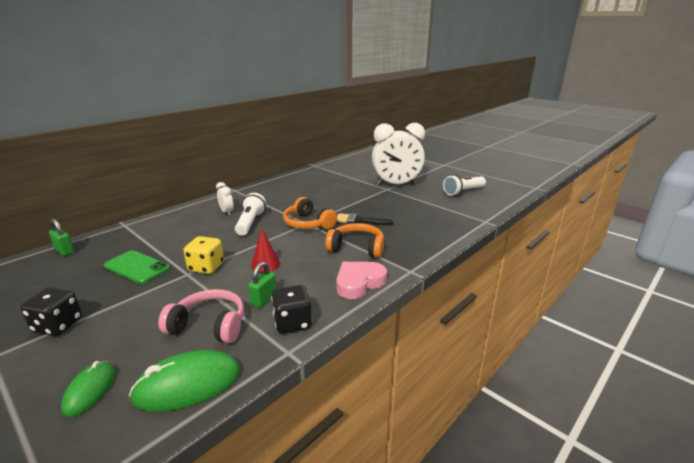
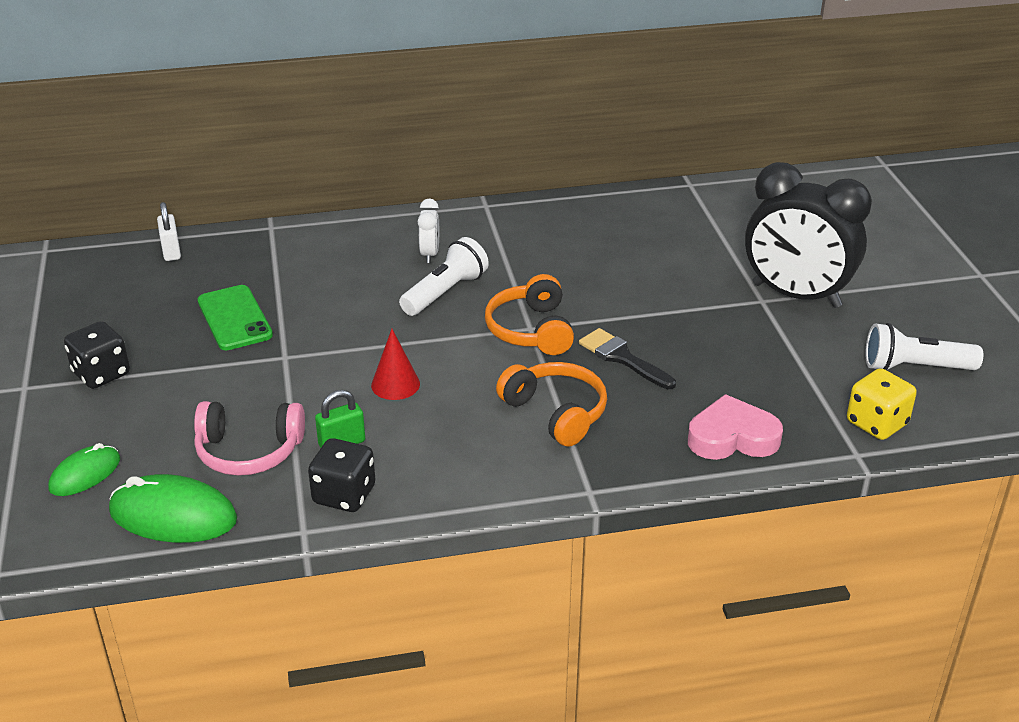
camera: 35 degrees right, 10 degrees up
green padlock [49,219,74,256] -> white padlock [157,202,181,261]
pink headphones [158,289,244,343] -> pink headphones turned 135 degrees clockwise [194,401,305,476]
yellow dice [183,236,224,274] -> yellow dice moved to [847,368,917,440]
pink heart [336,262,387,299] -> pink heart moved to [688,394,783,460]
white clock [372,123,425,186] -> black clock [745,162,872,308]

